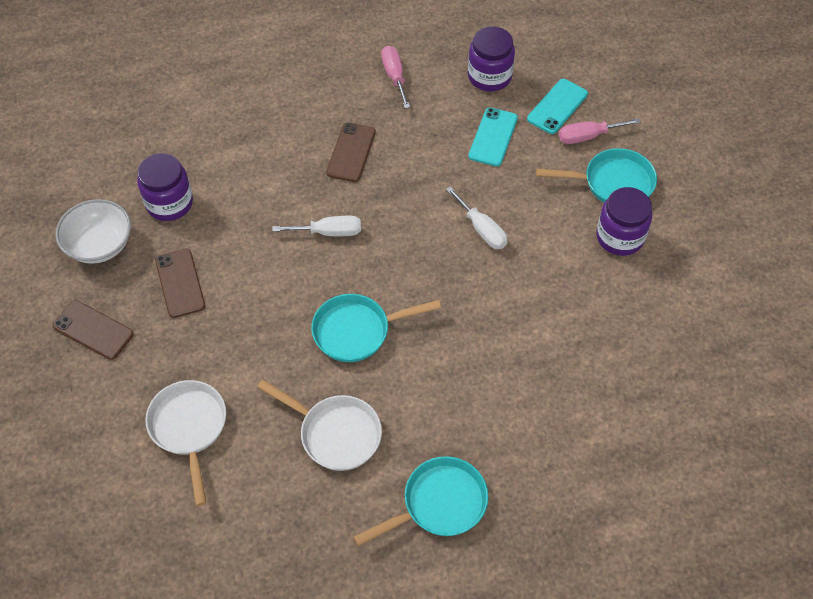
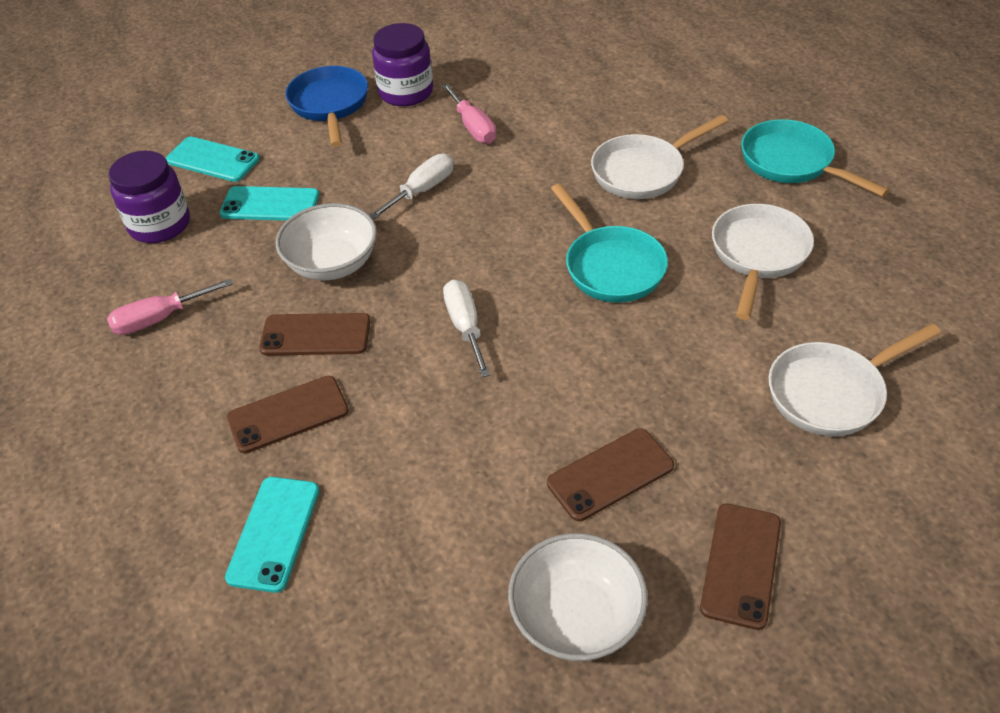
camera: 100 degrees left, 10 degrees down
purple jar [137,153,193,221] -> none
turquoise pan [536,148,657,203] -> blue pan [285,66,368,147]
pink screwdriver [559,118,640,144] -> pink screwdriver moved to [442,83,496,144]
none -> turquoise phone [225,477,319,593]
none -> brown phone [227,376,349,454]
none -> white bowl [276,203,377,280]
none -> white pan [591,115,728,199]

